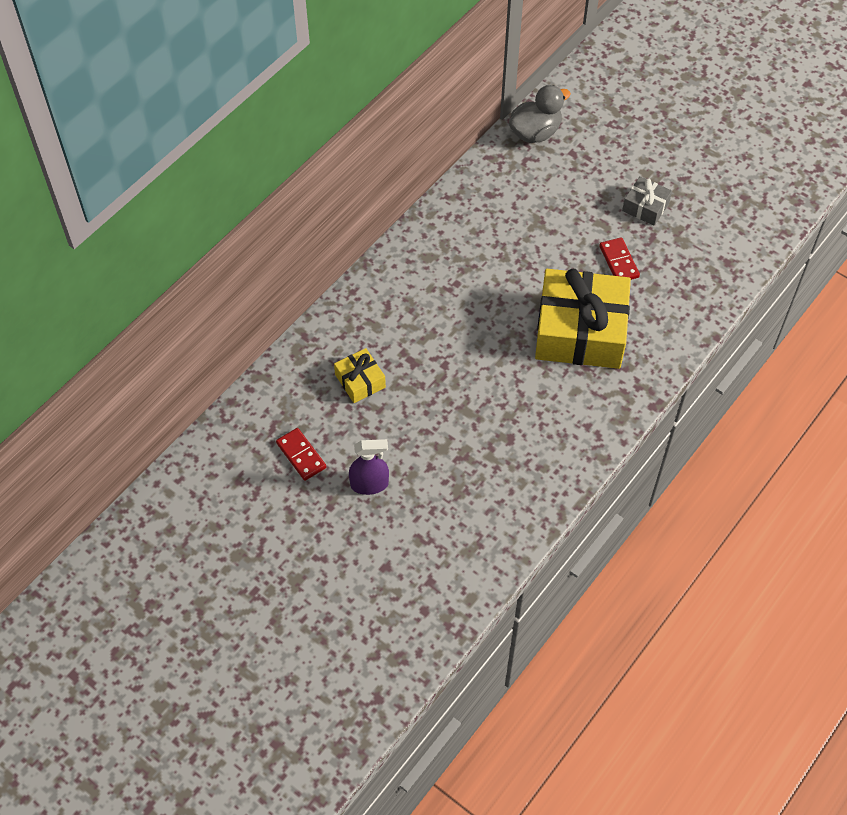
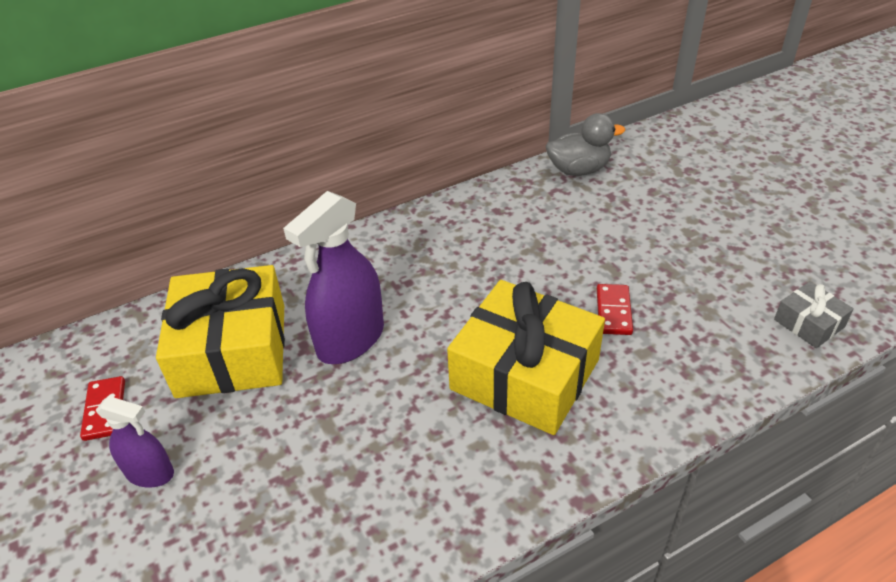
camera: 25 degrees right, 15 degrees down
yellow gift [334,348,386,403] -> yellow gift [156,265,285,398], size x2.21
grey gift [622,176,672,226] -> grey gift moved to [774,281,854,348]
none -> purple spray bottle [283,191,384,364]

